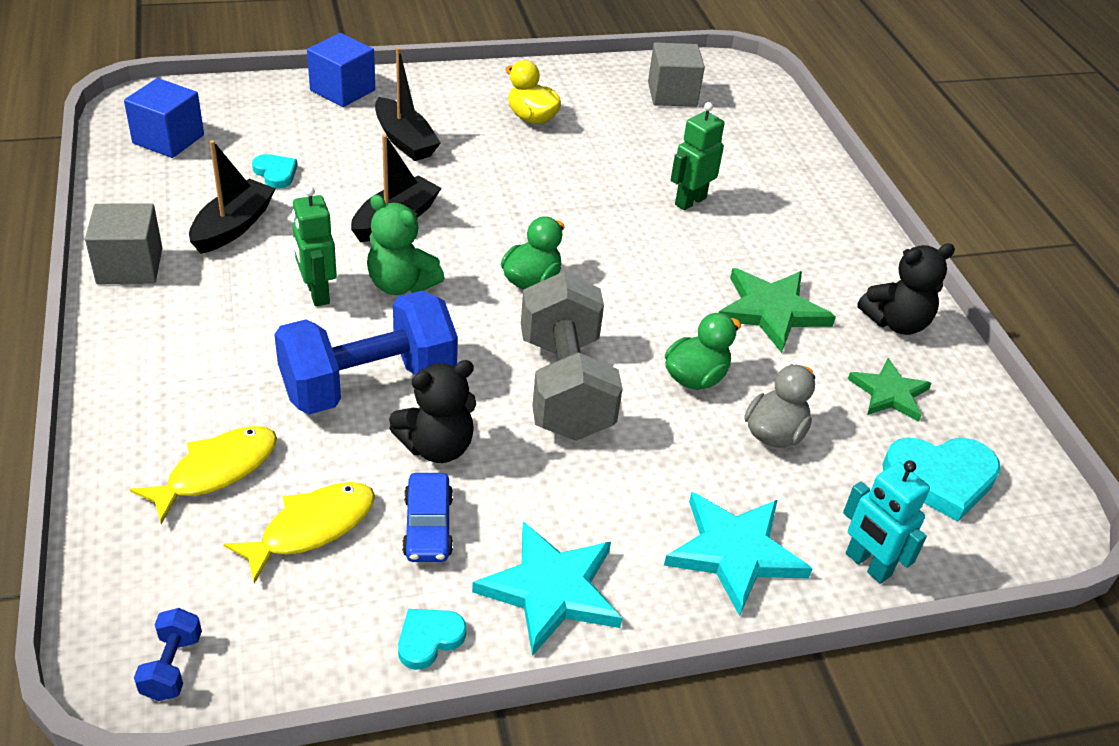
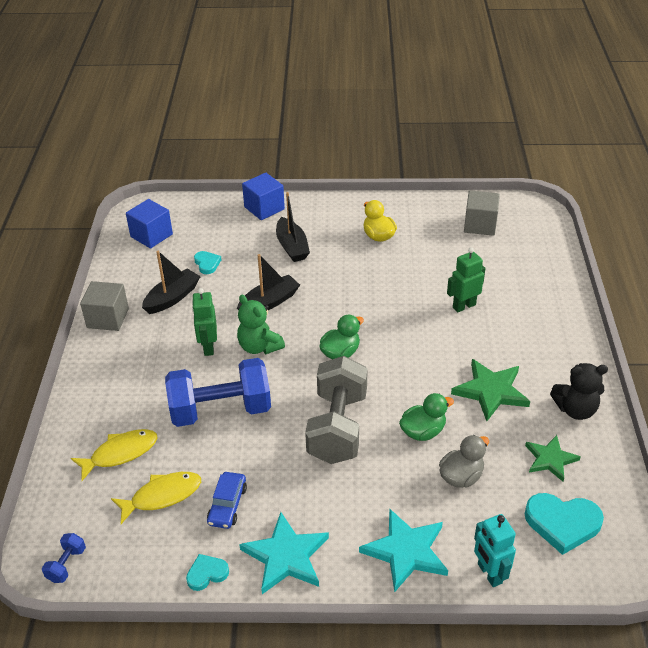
camera: 20 degrees right, 0 degrees up
black teddy bear [389,360,476,463] -> none

